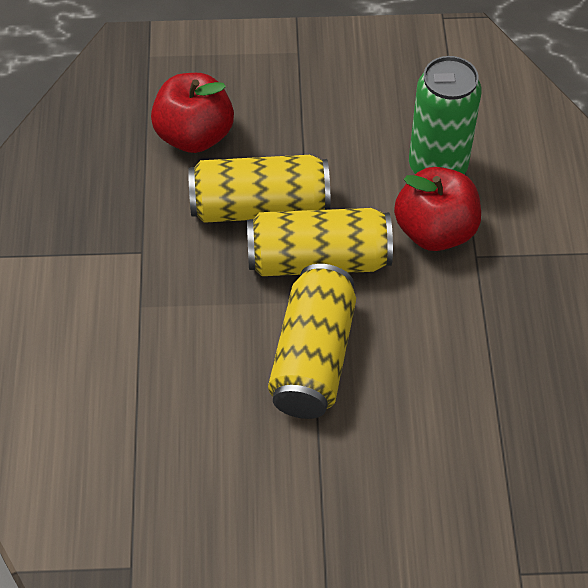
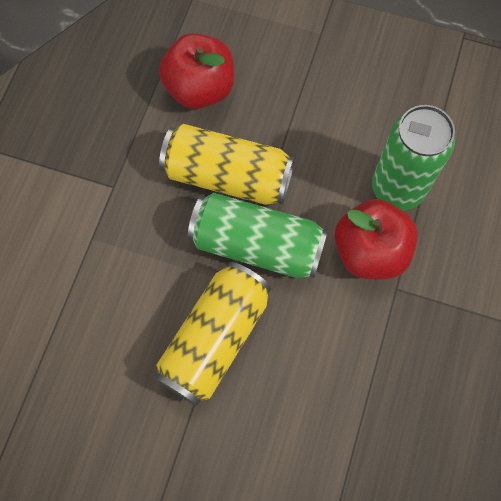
camera: 20 degrees right, 15 degrees up
yellow can [247,208,393,276] -> green can [188,193,328,278]

